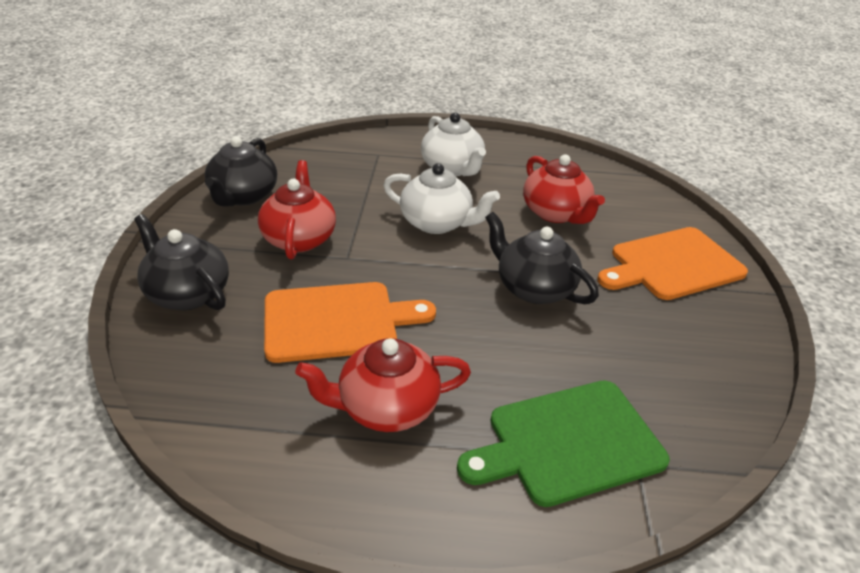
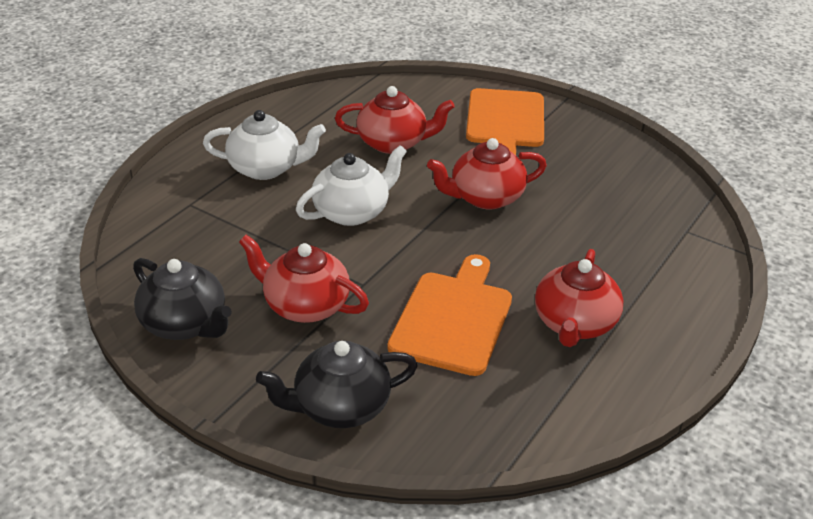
camera: 60 degrees left, 0 degrees up
green cutting board [457,380,670,507] -> none
black teapot [485,212,599,304] -> red teapot [427,138,547,210]

